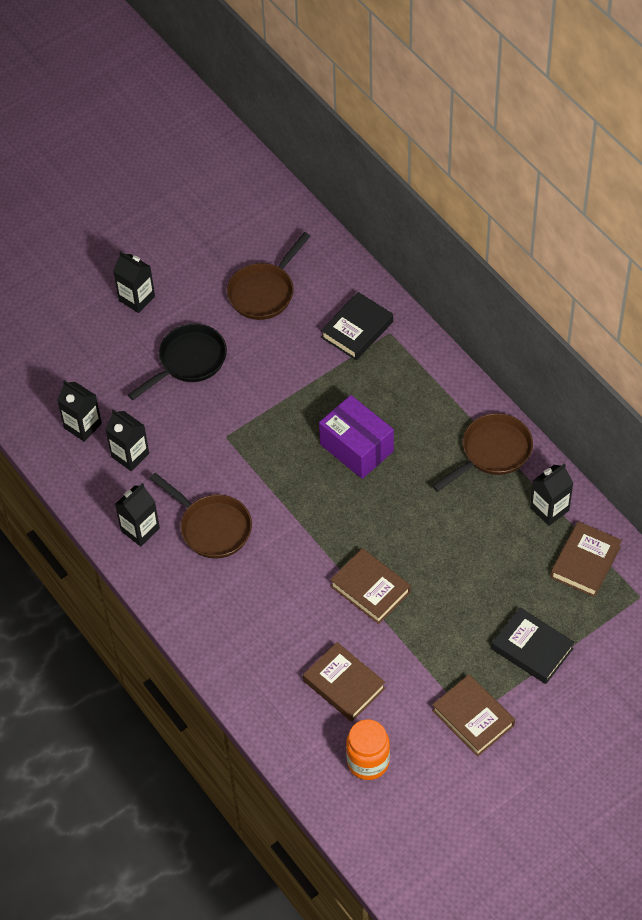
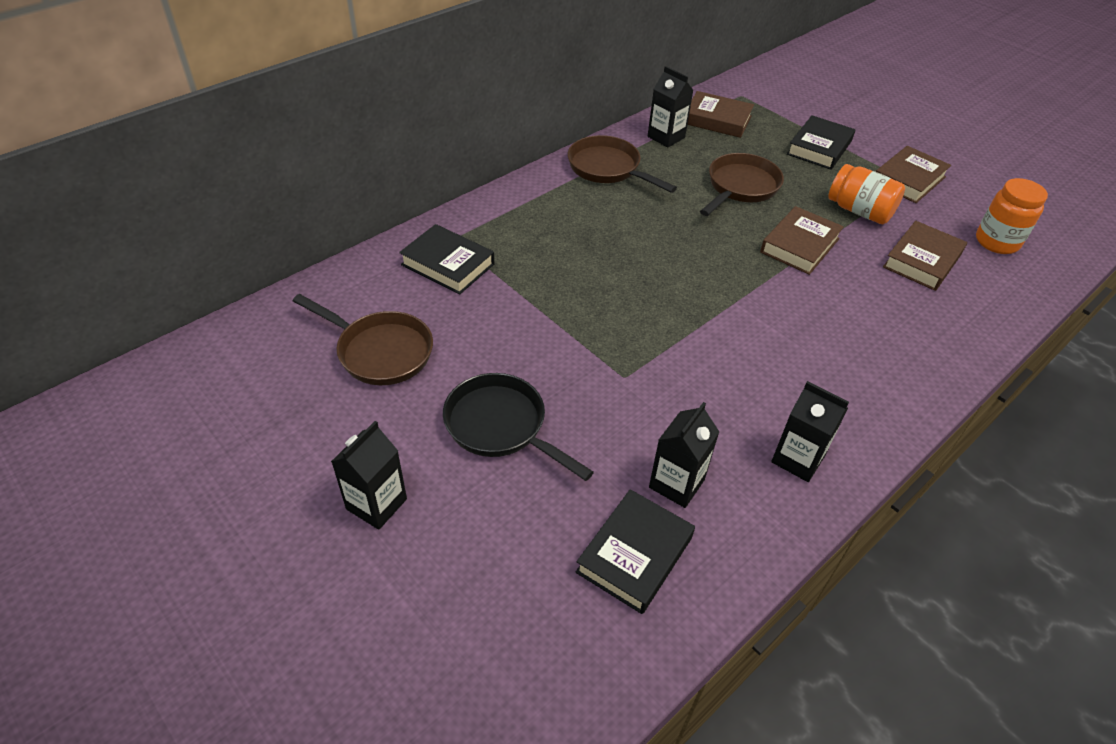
camera: 100 degrees left, 10 degrees down
black carton [57,380,102,442] -> black book [576,489,695,614]
brown pan [150,473,252,559] -> brown pan moved to [700,153,784,216]
purple box [319,395,394,479] -> none
none -> orange jar [828,164,905,224]

